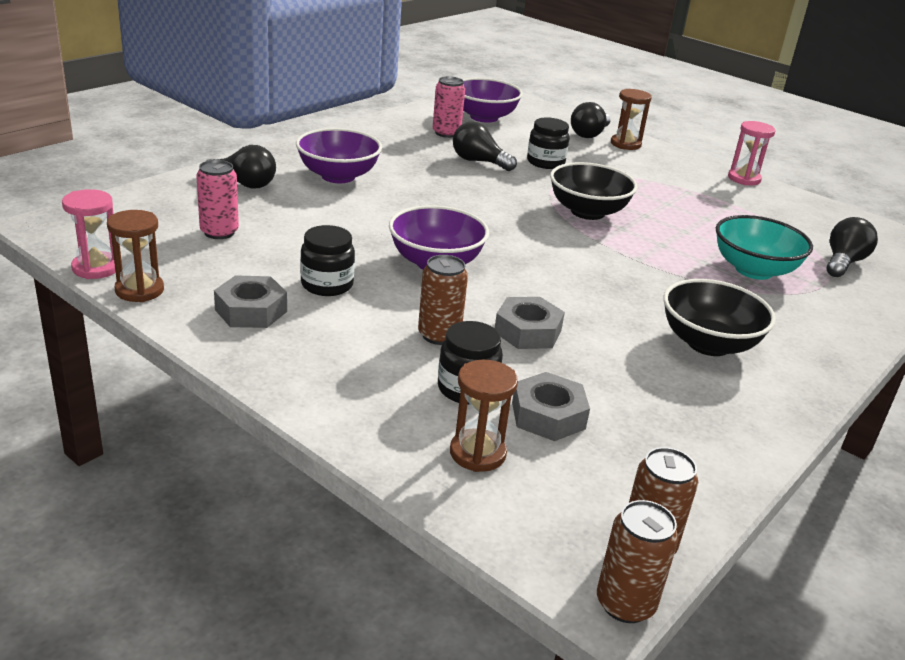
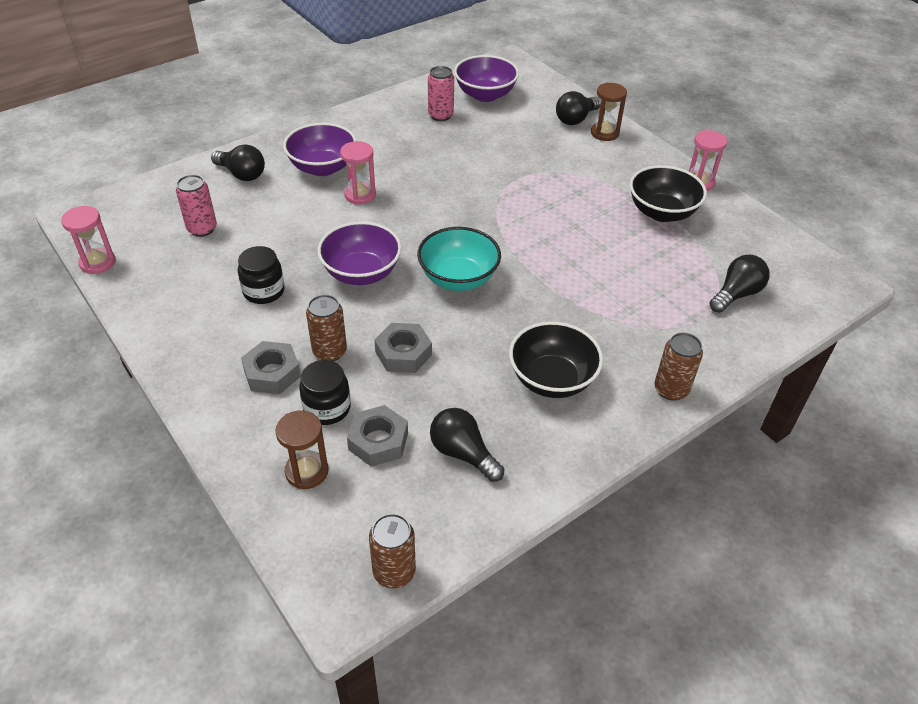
camera: 15 degrees right, 15 degrees up
brown hourglass [107,210,164,302] -> none
grey nut [214,275,287,328] -> grey nut moved to [241,341,301,394]
black light bulb [453,121,517,171] -> black light bulb moved to [430,408,504,482]
black jar [527,117,570,169] -> none
black bowl [550,162,637,220] -> black bowl moved to [630,165,707,222]
brown can [597,500,679,623] -> brown can moved to [654,333,703,401]
turquoise bowl [716,215,813,280] -> turquoise bowl moved to [417,227,501,291]
none -> pink hourglass [340,141,376,205]

